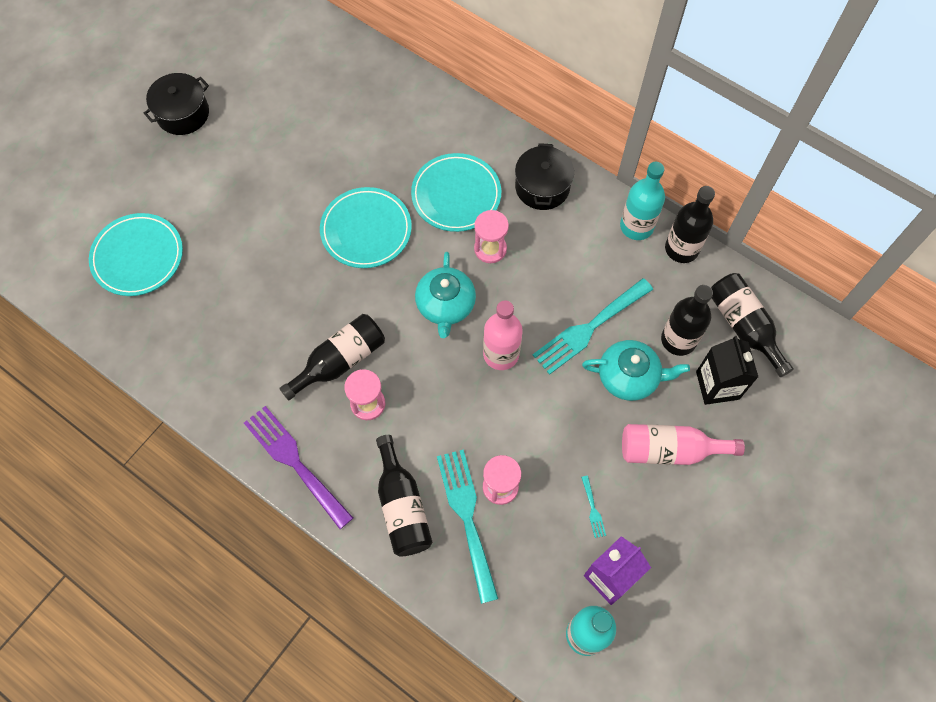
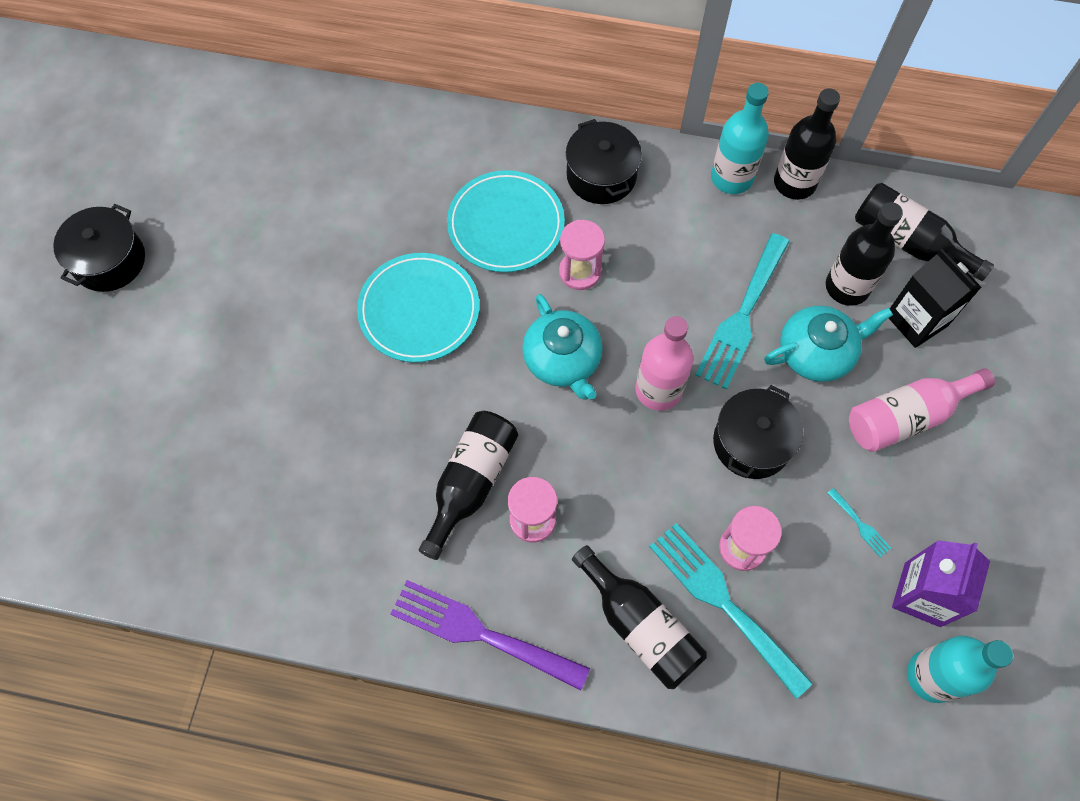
camera: 25 degrees left, 0 degrees up
turquoise plate [89,213,183,296] -> none
none -> black pot [713,385,803,479]

